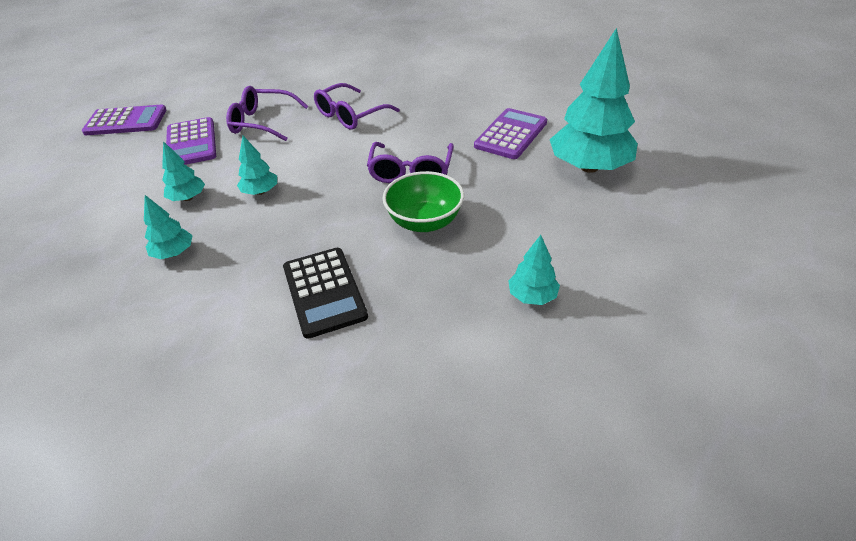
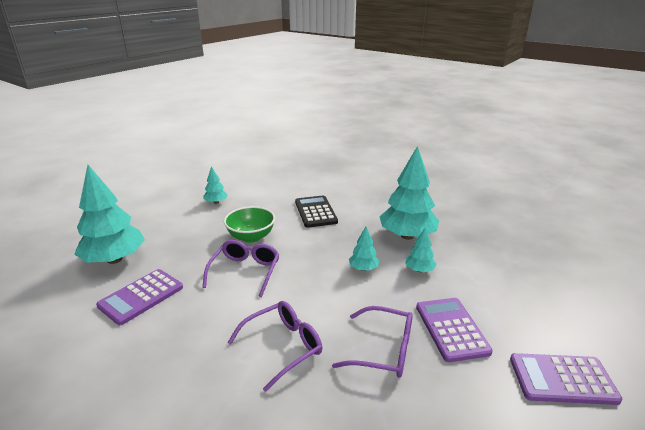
camera: 175 degrees left, 15 degrees down
turquoise tree [144,195,193,259] -> turquoise tree [379,146,439,240], size x2.13

